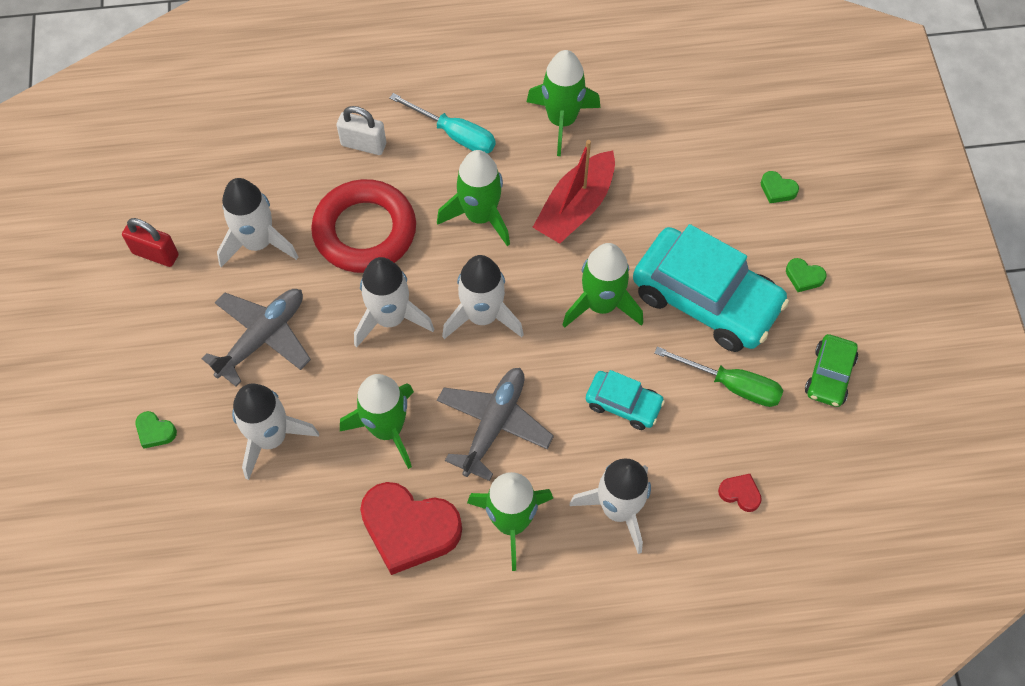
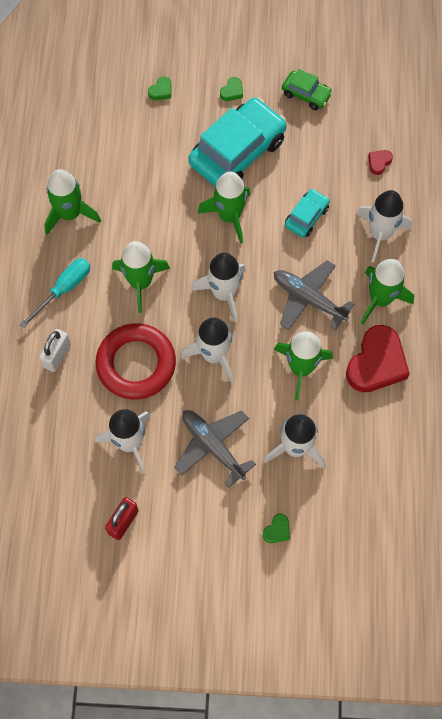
camera: 80 degrees left, 5 degrees up
red boat [533,140,615,244] -> none
green screwdriver [654,347,784,407] -> none

